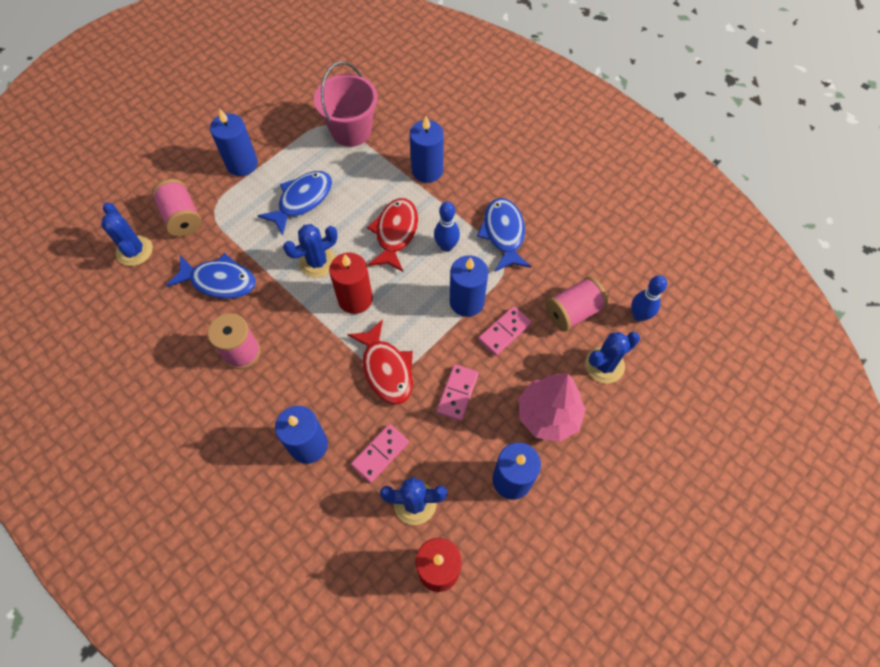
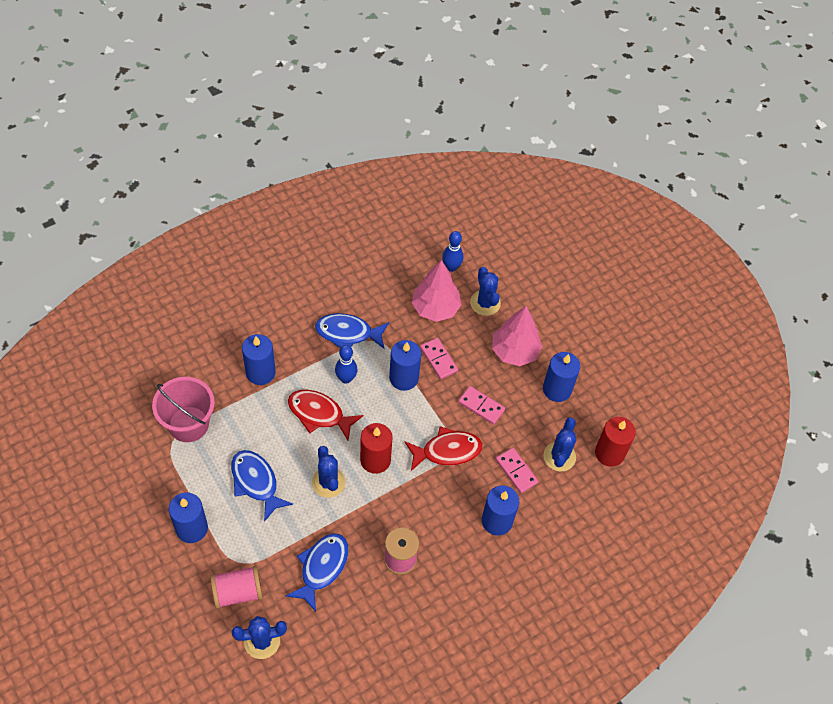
camera: 80 degrees left, 5 degrees down
pink spool [546,276,609,332] -> pink tree [412,260,461,322]

